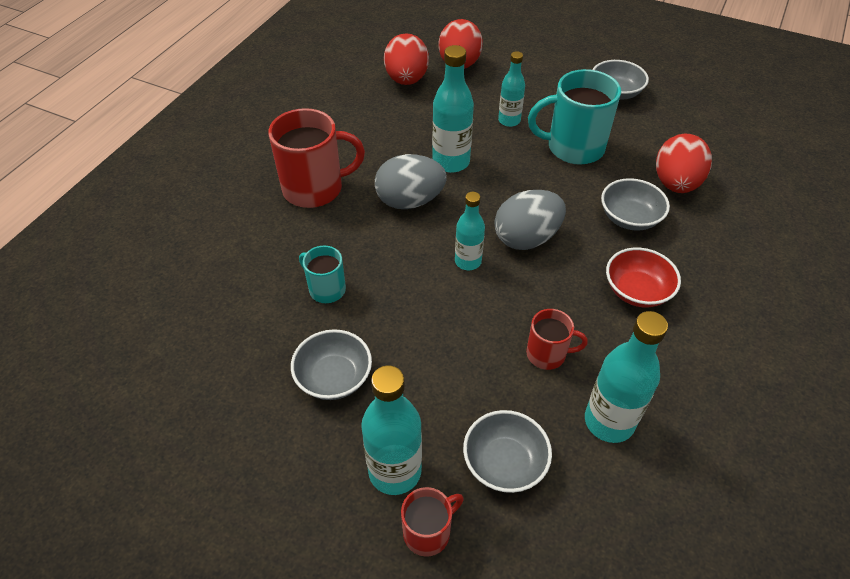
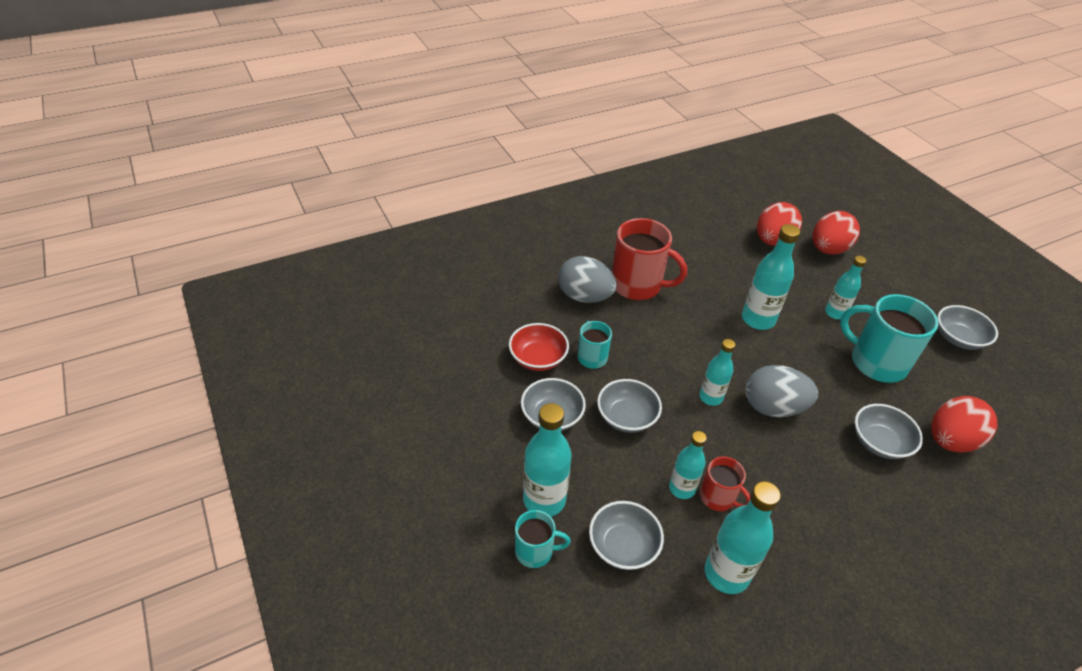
camera: 35 degrees right, 5 degrees down
grey egg [375,154,447,209] -> grey egg moved to [558,256,617,303]
red mug [401,487,464,557] -> turquoise mug [515,510,571,568]
red bowl [606,247,681,307] -> red bowl moved to [509,323,569,371]
none -> grey bowl [597,379,662,433]
none -> turquoise bottle [669,431,707,499]

